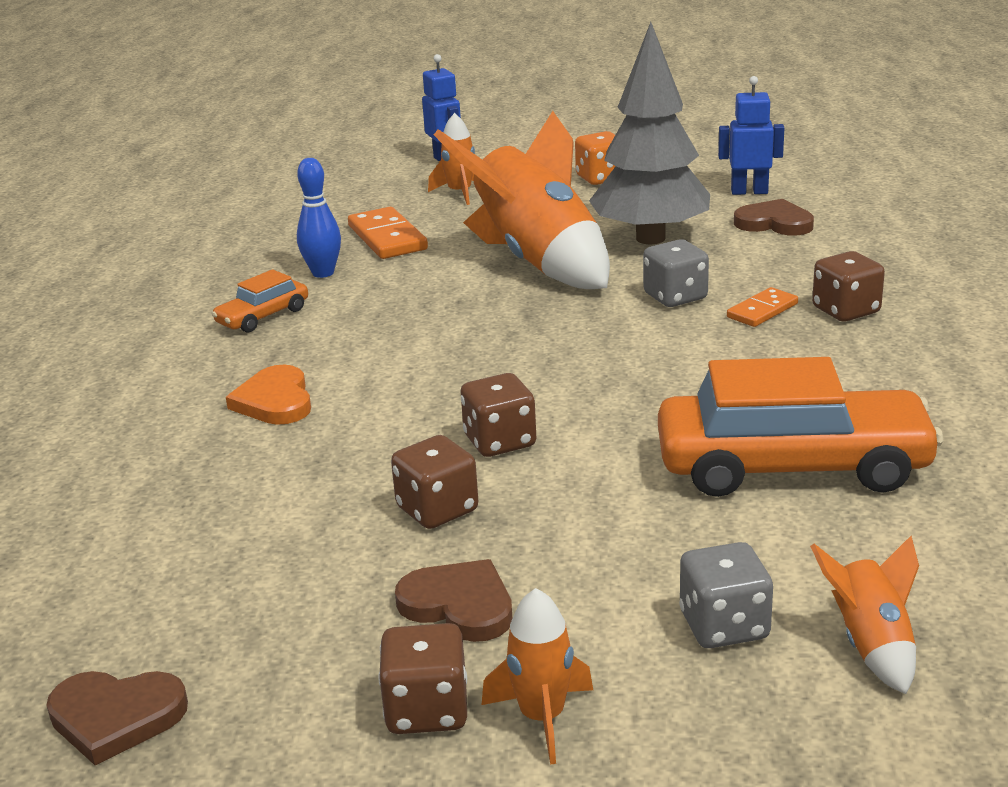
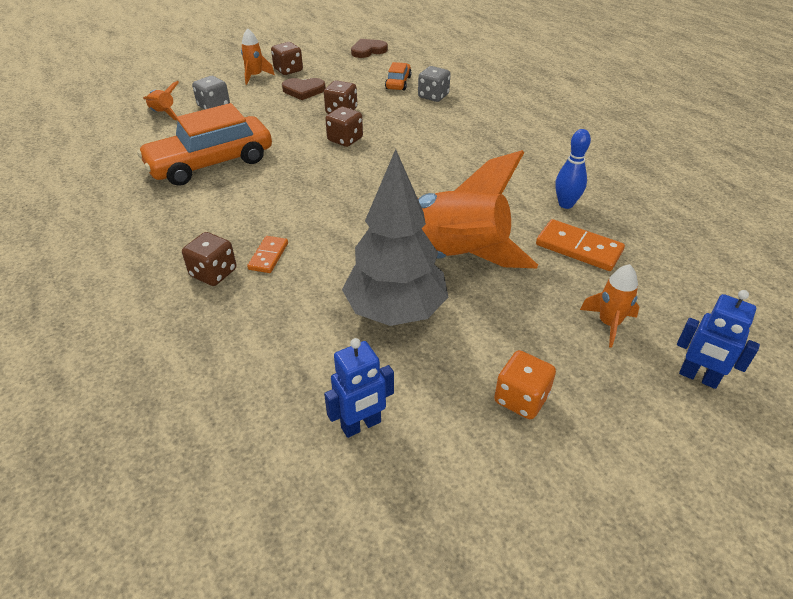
camera: 145 degrees right, 15 degrees up
orange car [212,269,308,333] -> orange car moved to [385,62,412,91]
orange heart [226,365,311,425] -> none
grey dice [643,239,709,307] -> grey dice moved to [418,66,450,102]
brown heart [734,199,814,236] -> none

